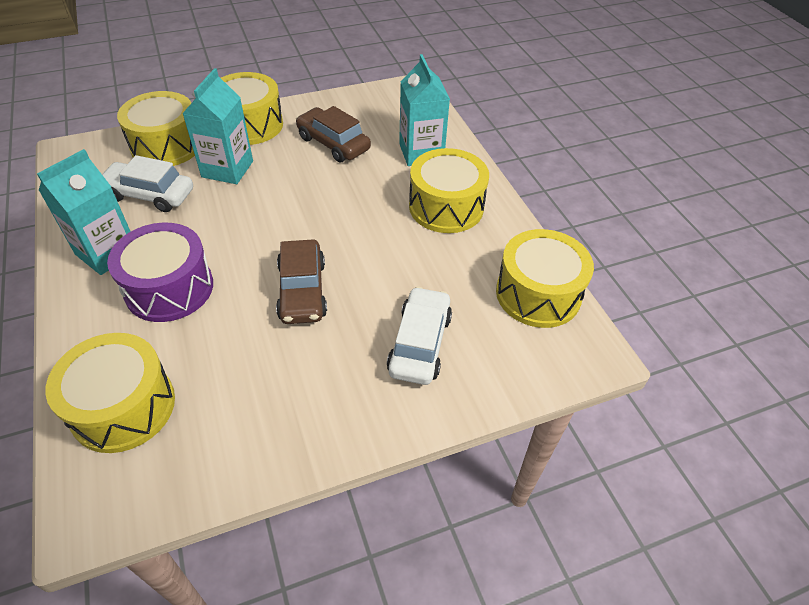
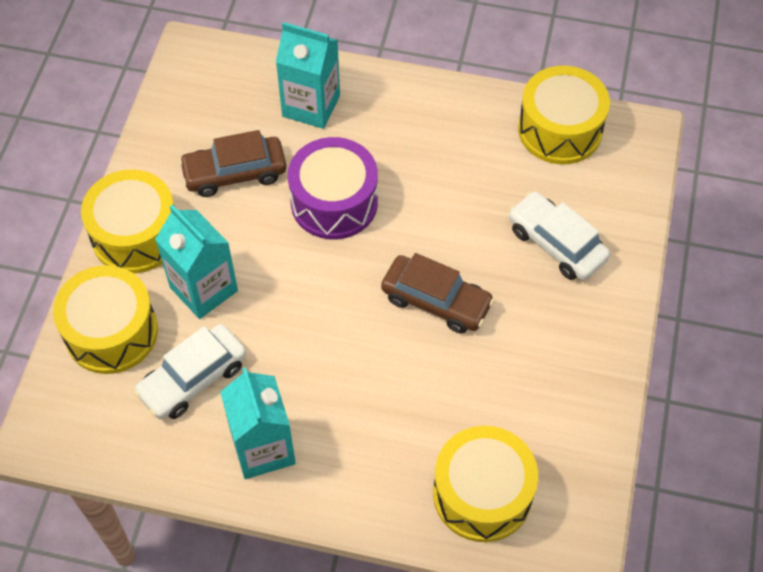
camera: 55 degrees left, 10 degrees up
purple drum [107,223,213,322] -> purple drum moved to [288,137,378,239]
yellow drum [409,148,489,233] -> none

